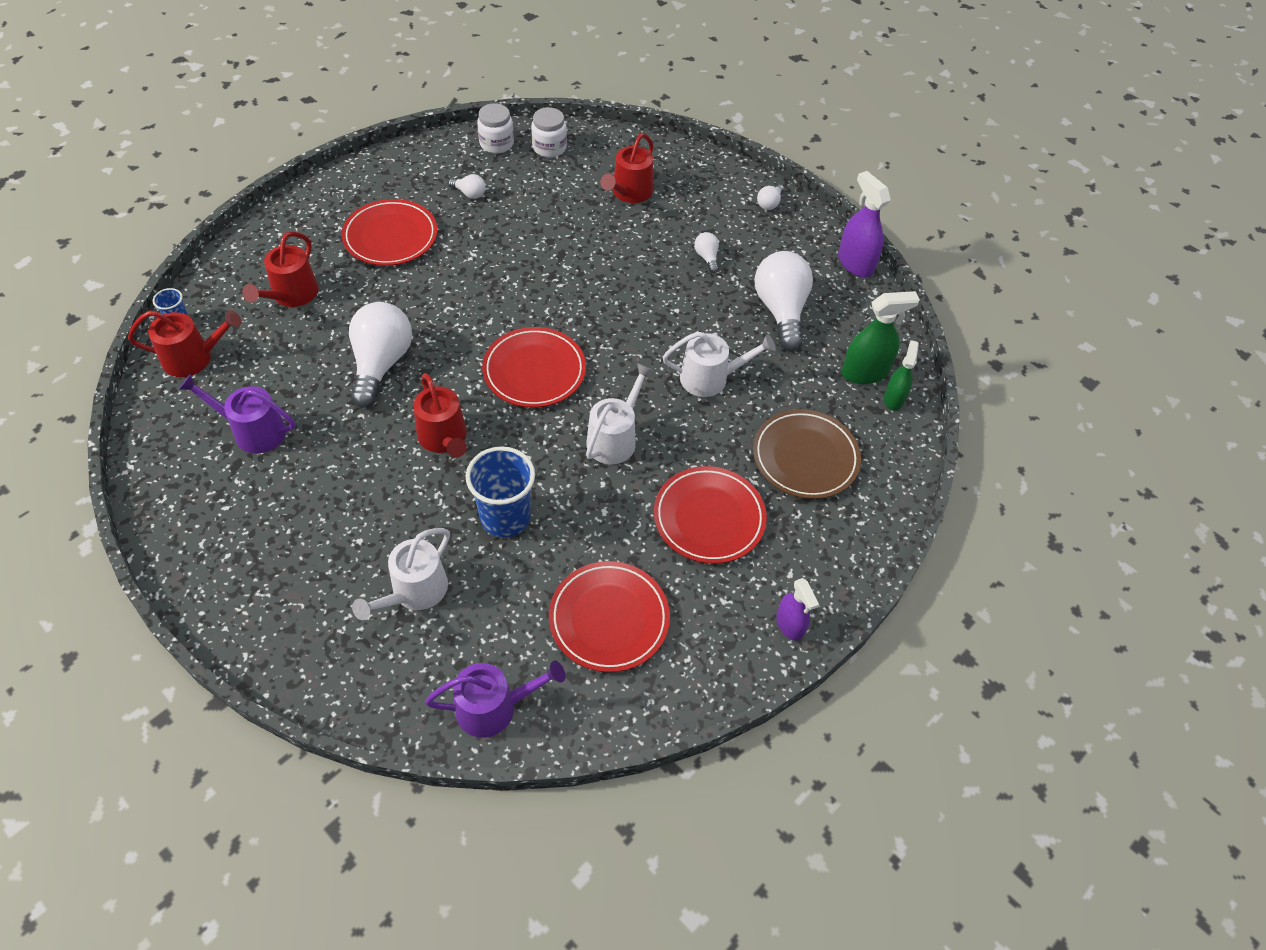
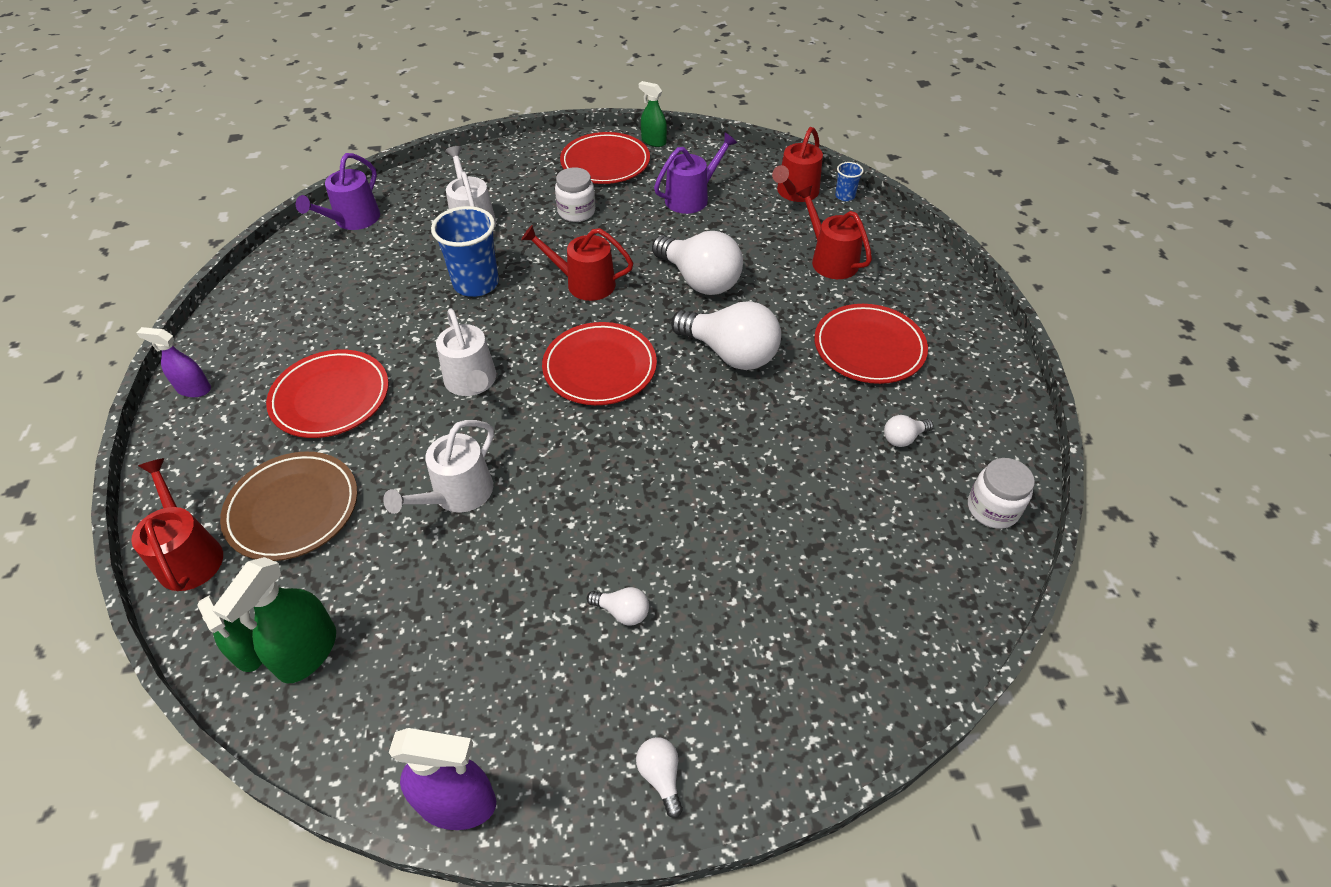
camera: 130 degrees right, 5 degrees down
white jar [531,107,567,157] -> white jar moved to [555,167,595,222]
red plate [549,561,670,672] -> red plate moved to [560,132,650,184]
red watering can [600,133,653,203] -> red watering can moved to [131,458,223,591]
white light bulb [755,251,813,351] -> white light bulb moved to [671,301,781,370]
none -> green spray bottle [639,81,667,147]

